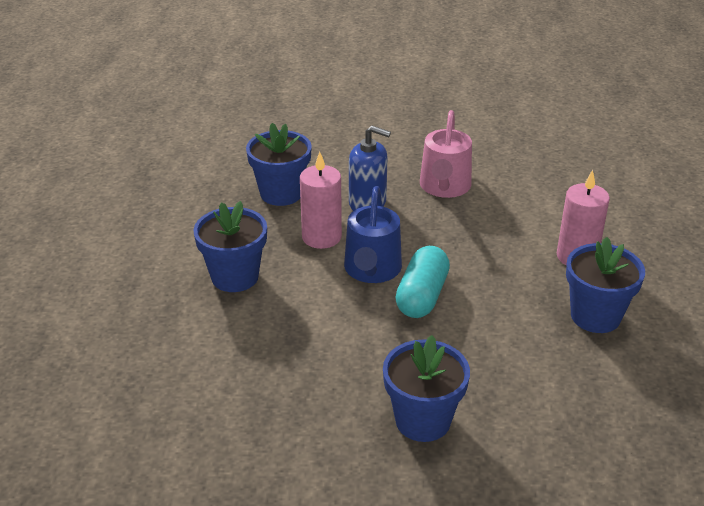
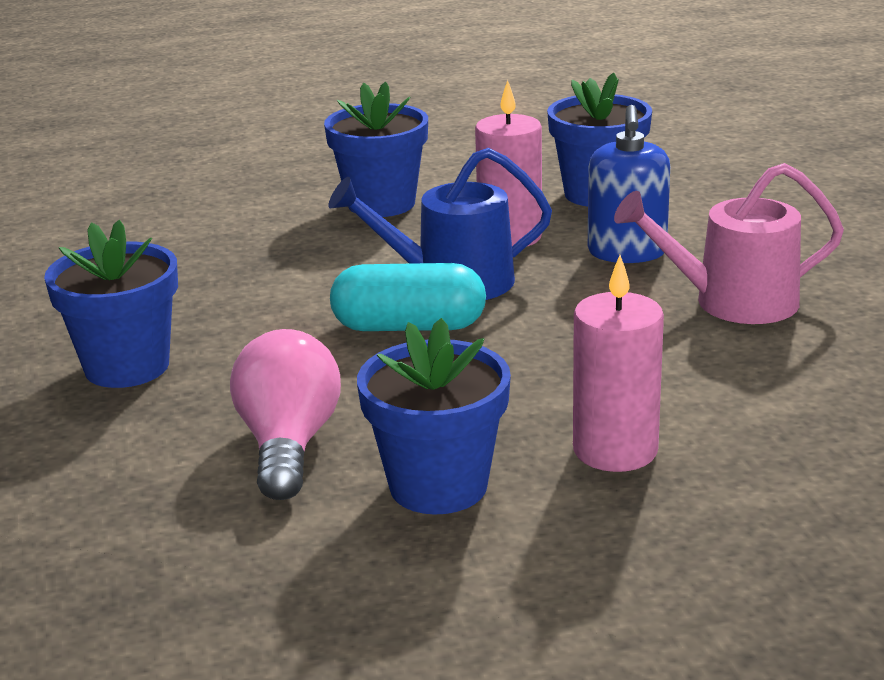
camera: 75 degrees right, 10 degrees down
none -> pink light bulb [230,329,341,500]

